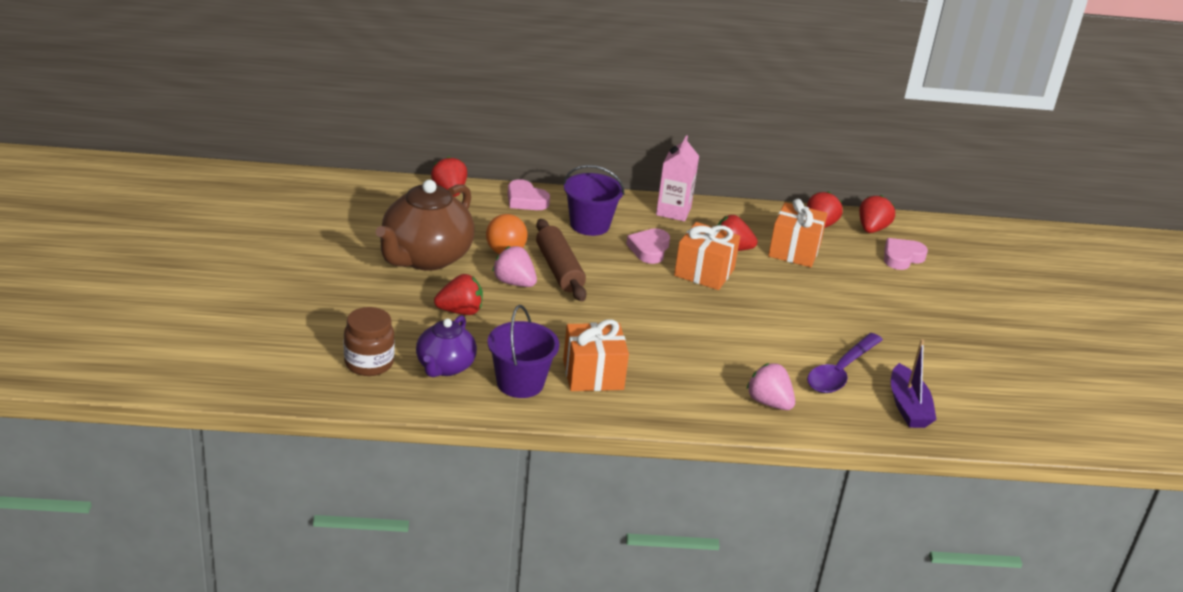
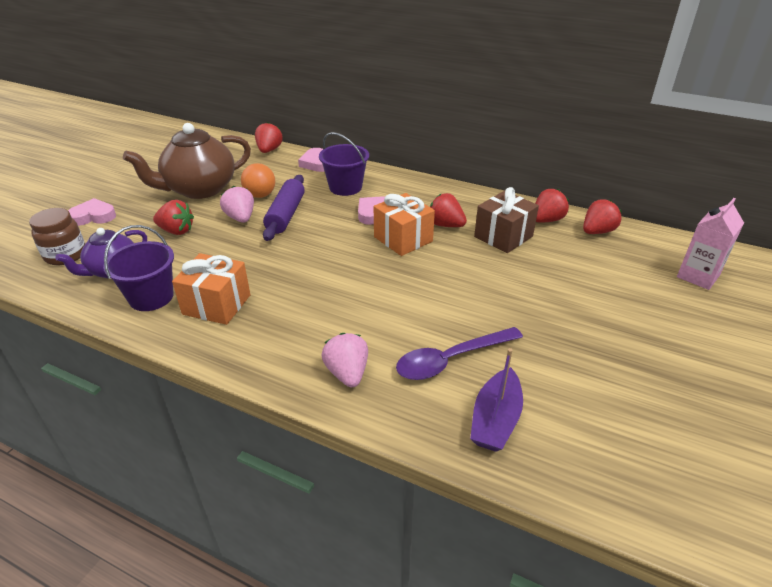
camera: 30 degrees right, 5 degrees up
brown rolling pin [536,219,587,301] -> purple rolling pin [263,175,305,241]
pink carton [656,135,699,221] -> pink carton moved to [677,198,744,290]
orange gift [768,199,827,267] -> brown gift [474,187,539,253]
pink heart [884,238,928,270] -> pink heart moved to [68,198,116,226]

